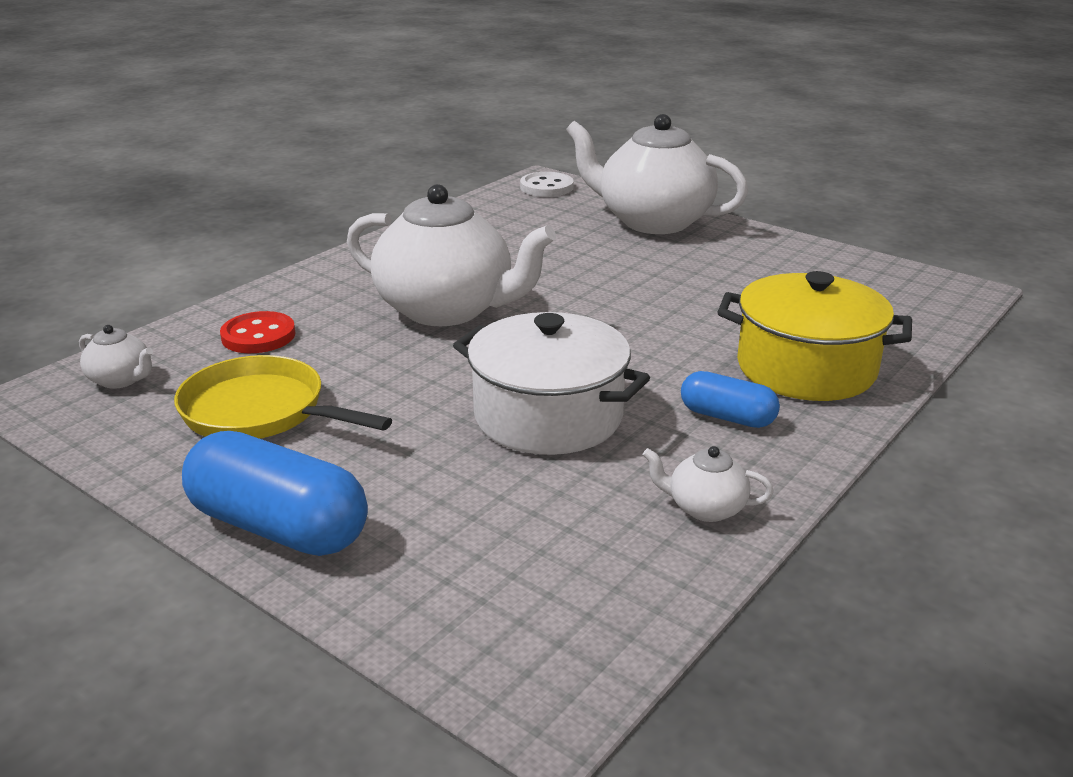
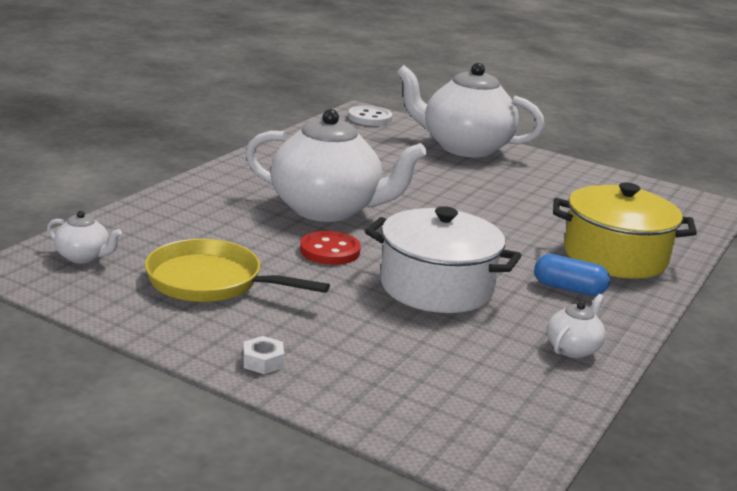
camera: 10 degrees left, 5 degrees down
blue capsule [182,431,368,556] -> white nut [243,336,284,374]
red button [220,311,296,353] -> red button moved to [300,231,361,265]
white teapot [643,446,774,522] -> white teapot turned 120 degrees clockwise [547,294,606,358]

